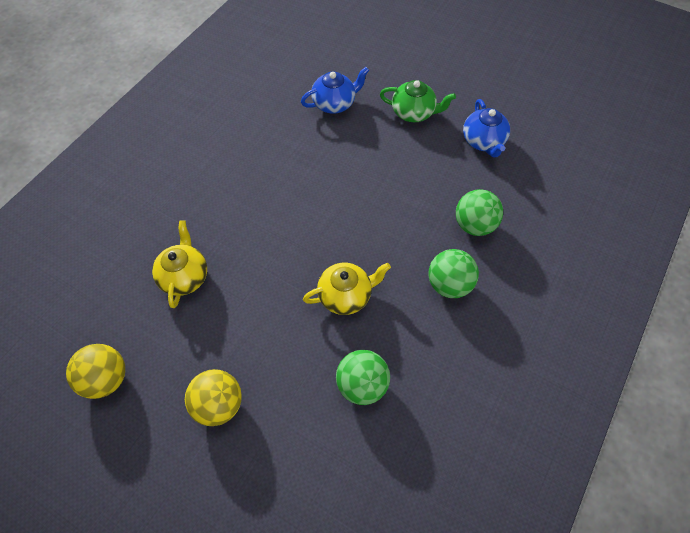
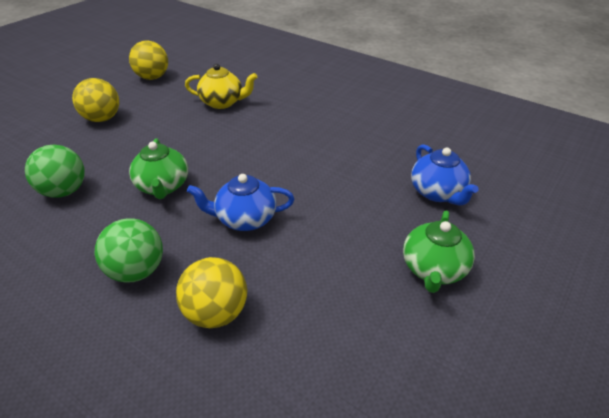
camera: 95 degrees right, 20 degrees down
yellow teapot [303,263,391,315] -> green teapot [129,138,188,199]
green ball [456,189,503,236] -> yellow ball [176,257,247,328]
blue teapot [463,99,510,158] -> blue teapot moved to [187,174,294,231]

